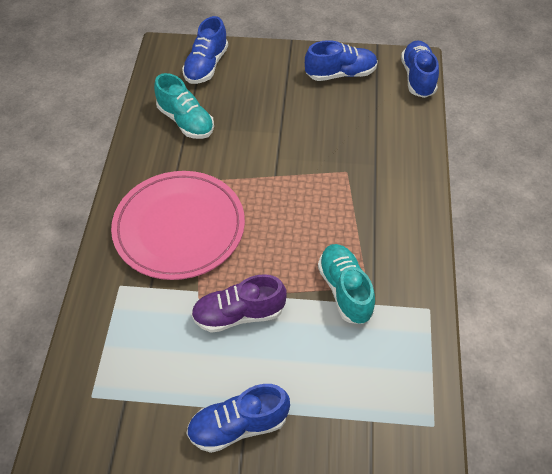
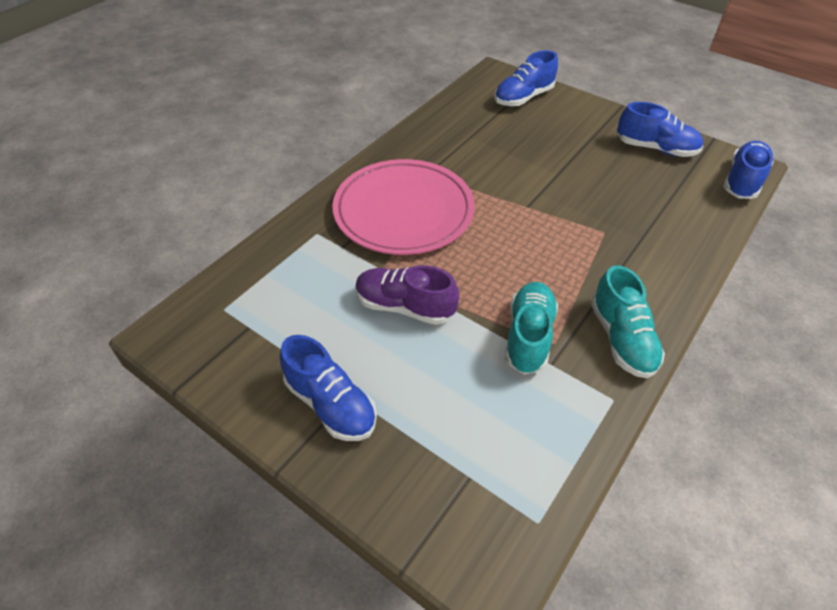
camera: 30 degrees right, 5 degrees down
turquoise shoe [154,73,214,139] -> turquoise shoe moved to [591,265,665,378]
blue shoe [186,384,290,453] -> blue shoe turned 150 degrees counterclockwise [280,335,377,441]

